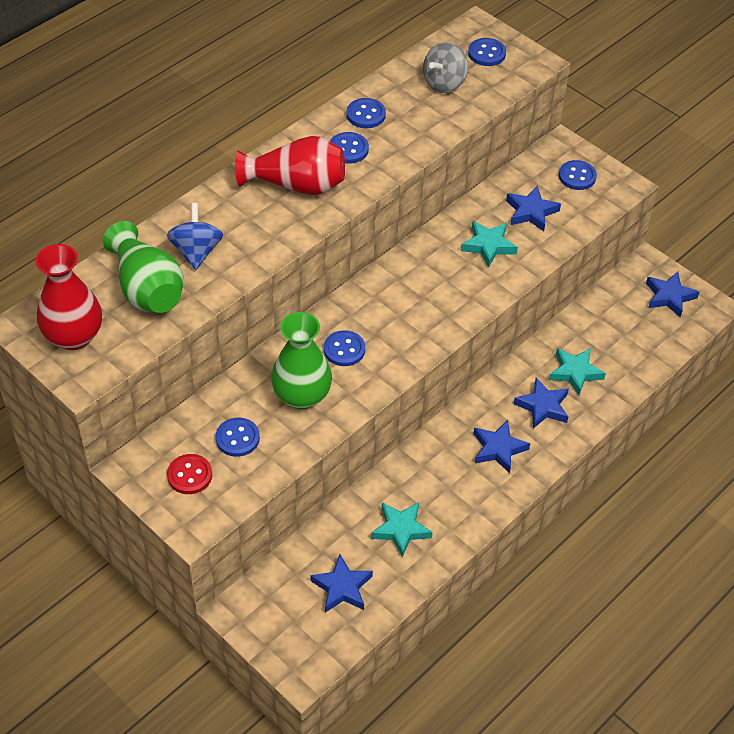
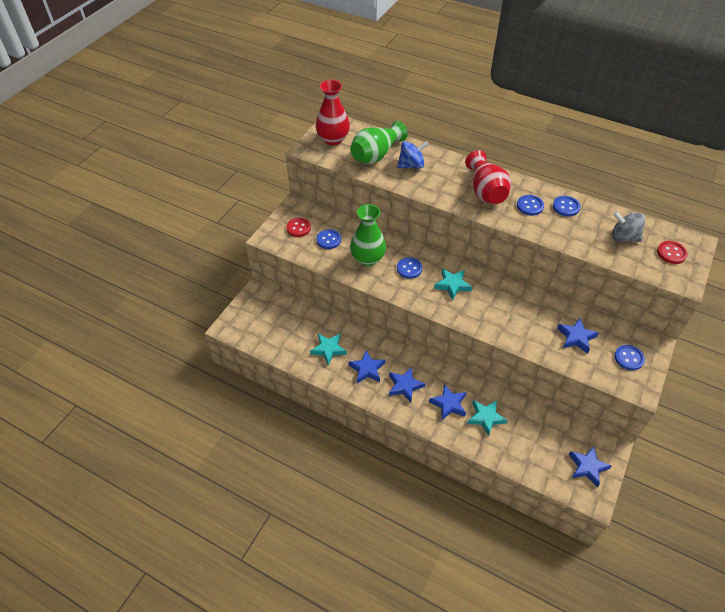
camera: 75 degrees right, 0 degrees up
blue star [310,554,373,613] -> blue star moved to [348,350,385,383]
turquoise star [461,221,518,268] -> turquoise star moved to [434,268,472,301]
blue button [468,38,506,66] -> red button [657,241,688,264]

